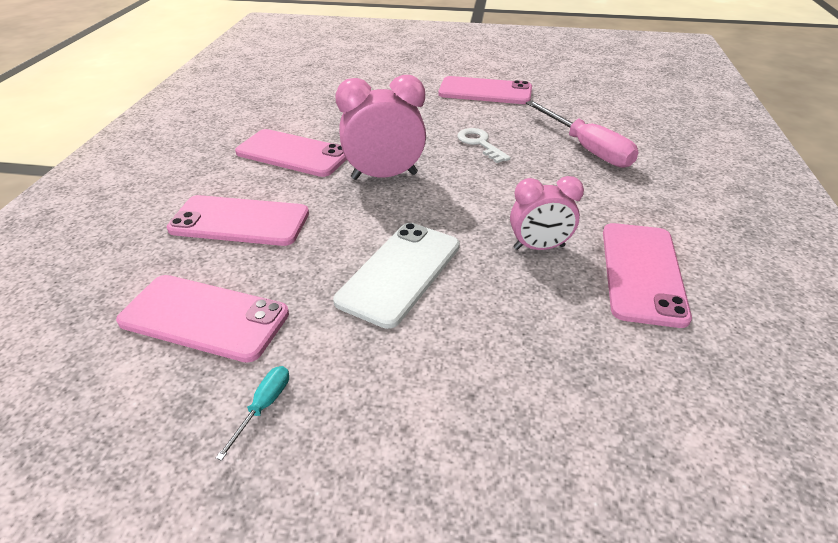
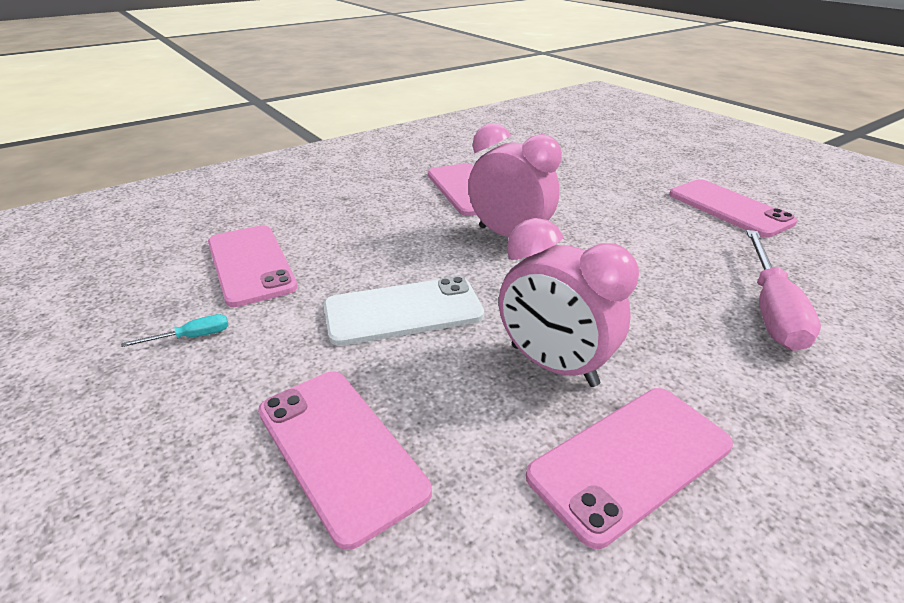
camera: 45 degrees right, 5 degrees down
pink phone [167,195,309,246] -> pink phone moved to [258,371,432,550]
white key [457,128,511,163] -> none
pink clock [510,176,584,250] -> pink clock [499,218,639,387], size x1.50

